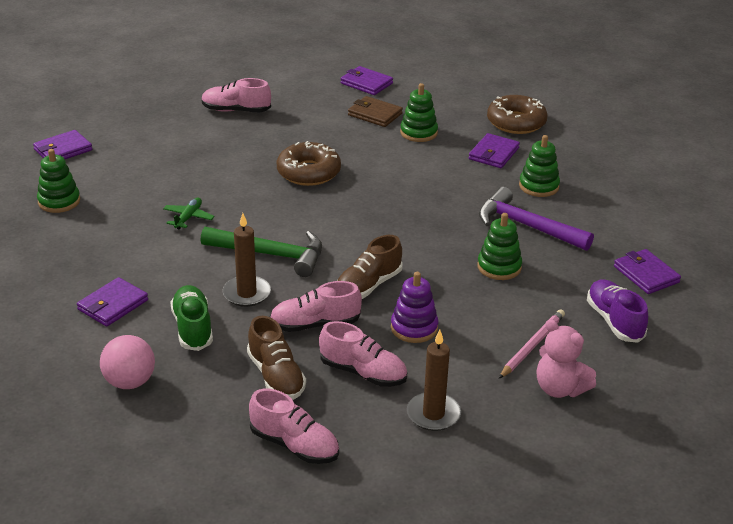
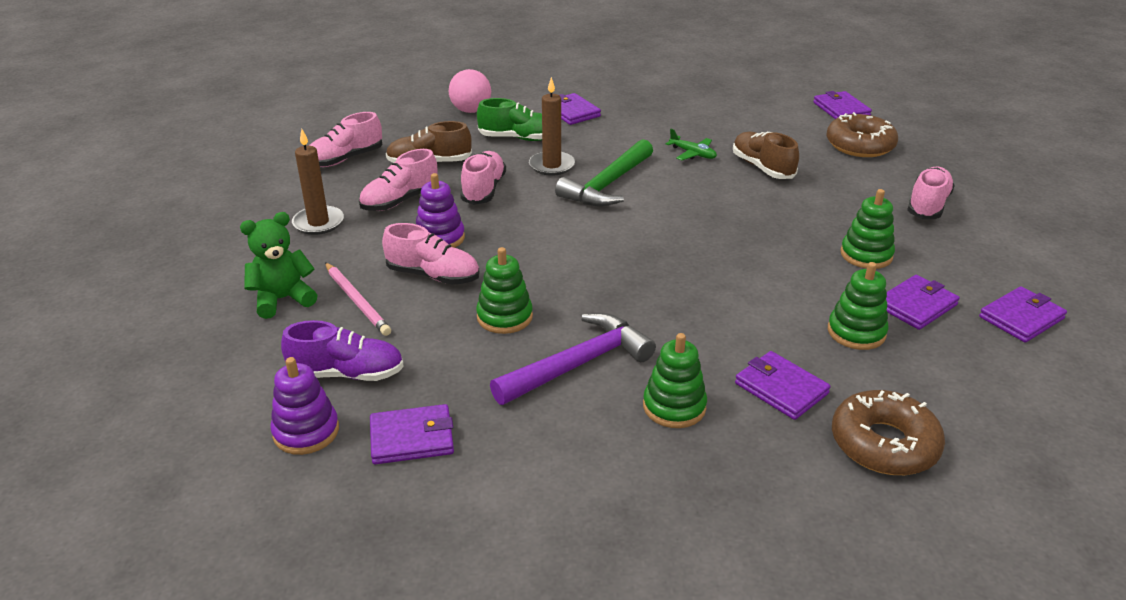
camera: 110 degrees right, 0 degrees up
green stacking toy [37,149,80,213] -> green stacking toy moved to [840,189,895,269]
brown donut [277,141,341,186] -> brown donut moved to [826,112,898,157]
brown shoe [337,235,403,299] -> brown shoe moved to [733,132,799,179]
brown wallet [348,96,403,127] -> purple wallet [886,275,960,330]
pink teddy bear [537,319,596,398] -> green teddy bear [240,212,318,319]
none -> purple stacking toy [271,357,339,455]
none -> pink shoe [382,223,479,284]

